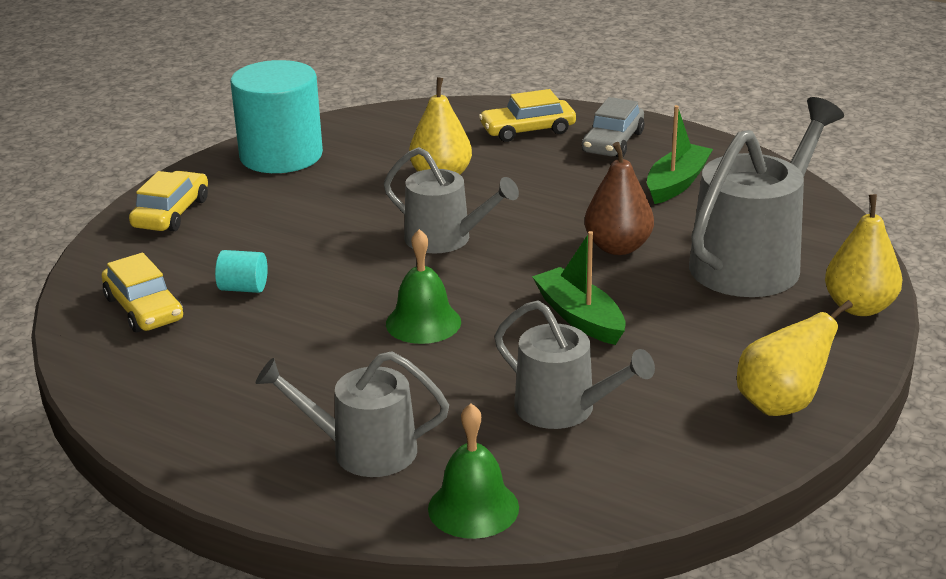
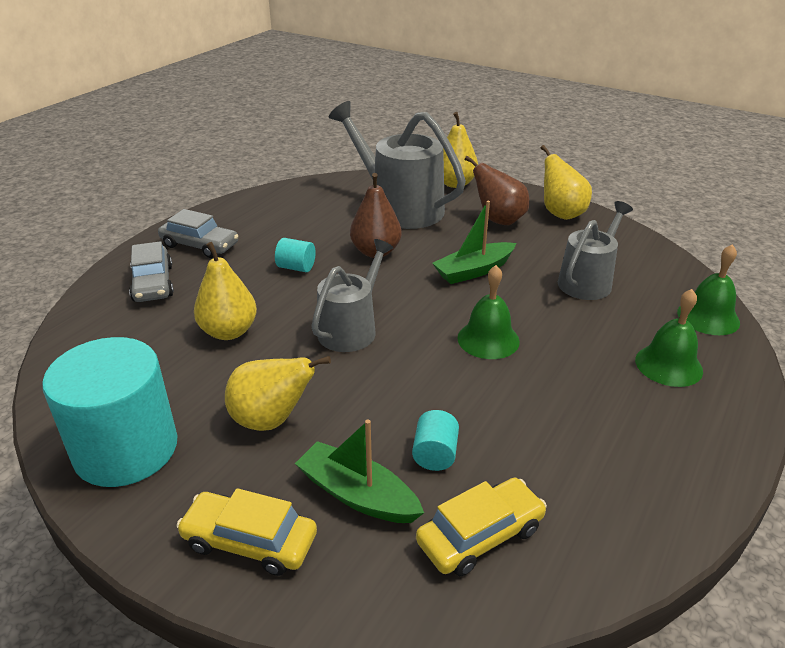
camera: 90 degrees left, 5 degrees up
grey watering can [255,351,449,477] -> green bell [635,289,703,387]
yellow car [479,89,576,142] -> grey car [129,241,174,302]
green boat [647,105,713,204] -> green boat moved to [295,420,424,523]
none -> yellow pear [225,356,331,431]
none -> turquoise cylinder [275,238,316,272]
none -> brown pear [465,156,529,225]

